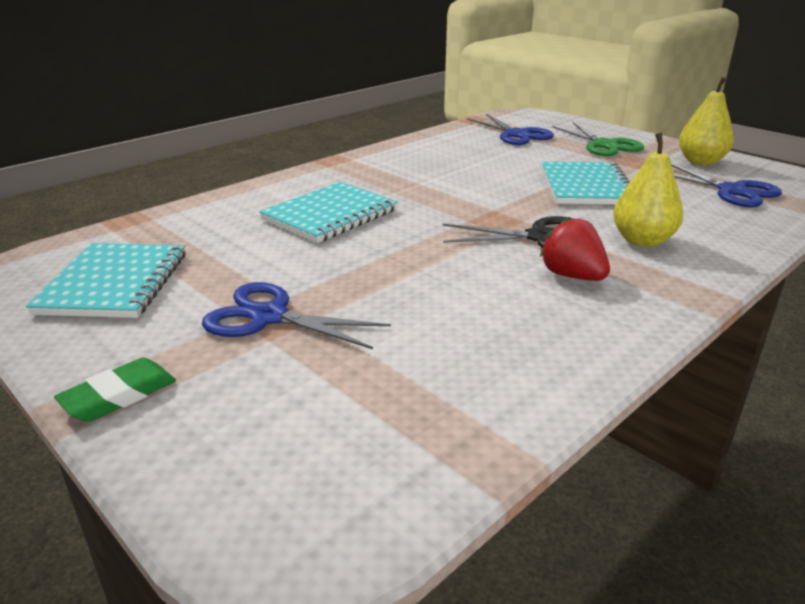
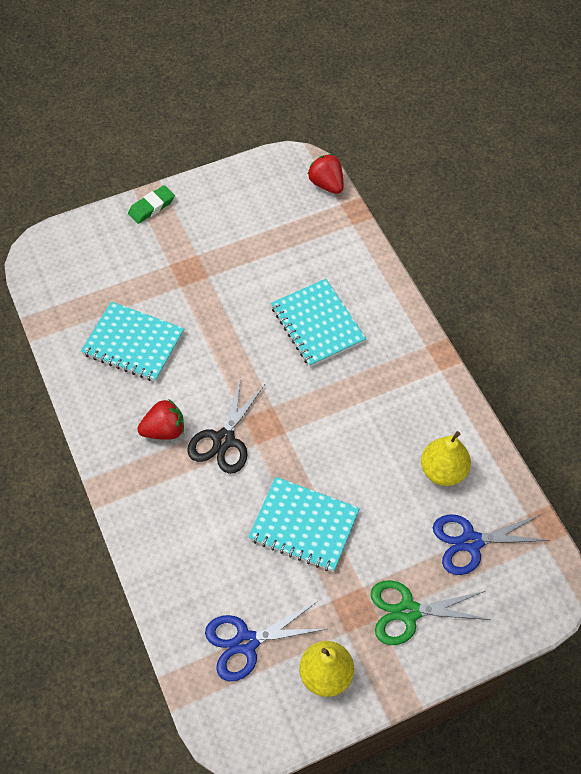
camera: 110 degrees right, 30 degrees up
turquoise notebook [26,243,186,318] -> turquoise notebook moved to [81,301,185,382]
green eraser [54,357,176,422] -> green eraser turned 75 degrees clockwise [128,185,175,224]
blue scissors [202,282,391,349] -> none
yellow pear [613,133,683,247] -> yellow pear moved to [421,431,471,486]
none -> red strawberry [308,154,343,194]

